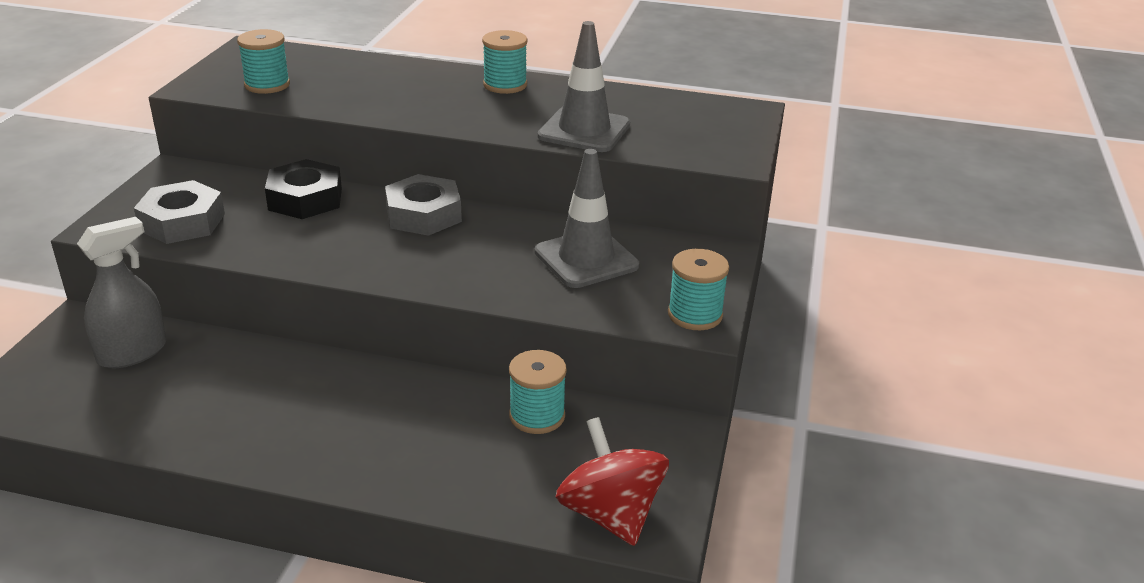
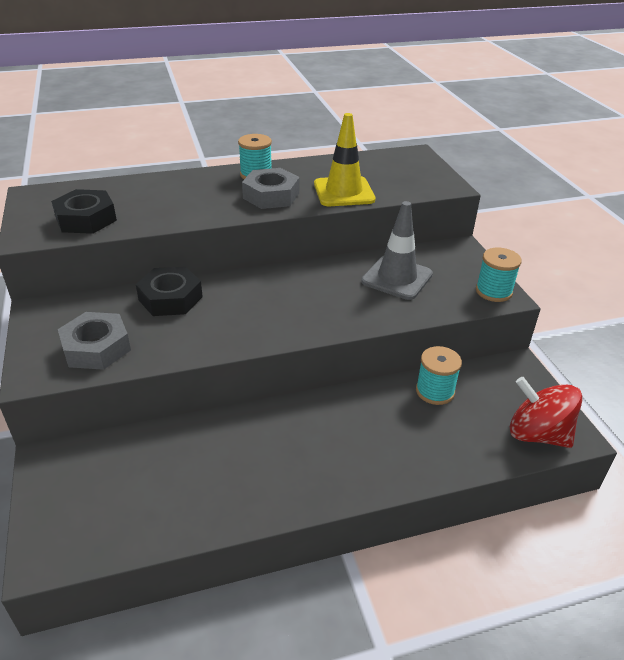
camera: 30 degrees left, 5 degrees up
grey spray bottle [77,217,166,368] -> none
turquoise spool [237,29,290,94] -> black nut [51,189,117,234]
grey nut [385,174,462,236] -> grey nut moved to [242,168,299,209]
grey traffic cone [538,21,630,152] -> yellow traffic cone [314,113,375,206]

